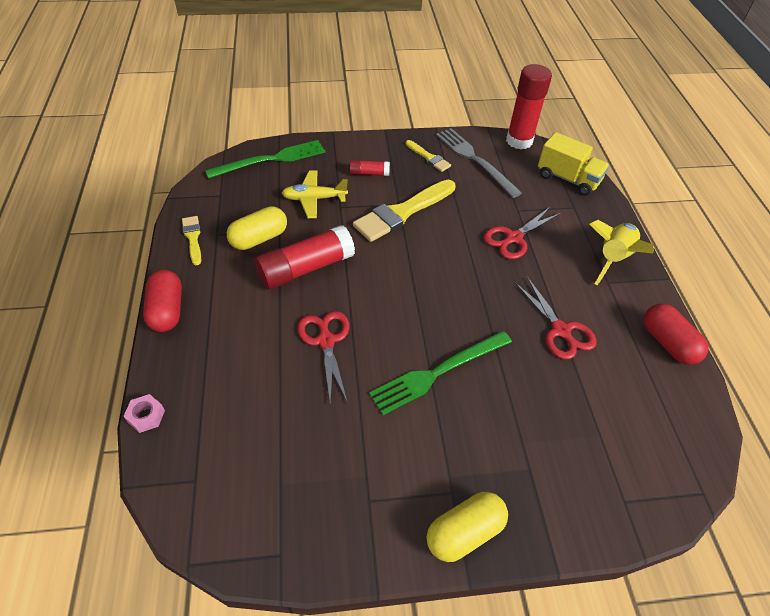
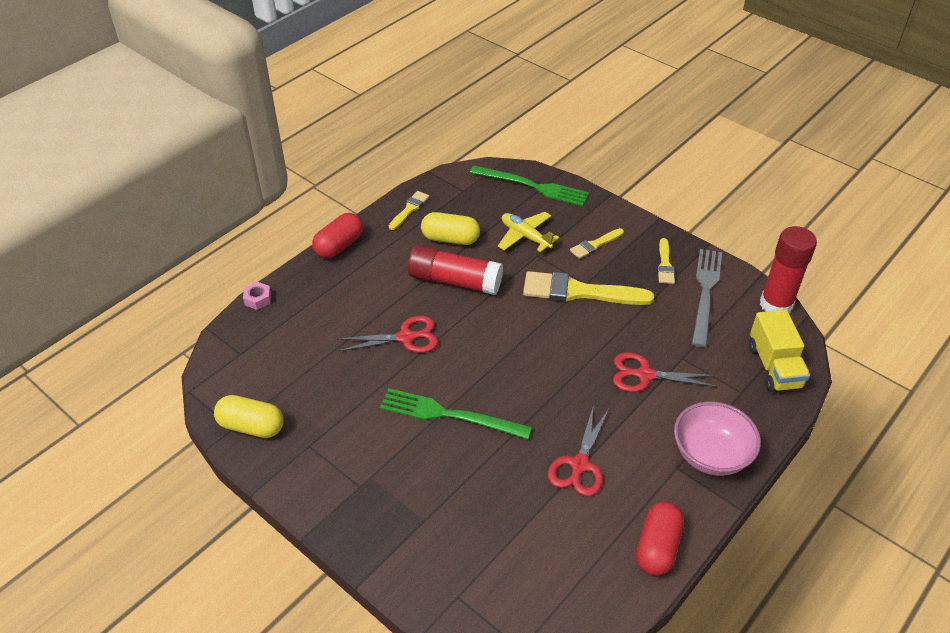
camera: 50 degrees right, 5 degrees down
red scissors [298,311,350,403] -> red scissors turned 45 degrees clockwise [337,316,438,353]
red glue stick [350,160,390,176] -> yellow brush [570,228,624,259]
yellow capsule [427,492,508,562] -> yellow capsule moved to [214,395,284,438]
yellow rocket [589,220,654,285] -> pink bowl [674,401,761,476]

